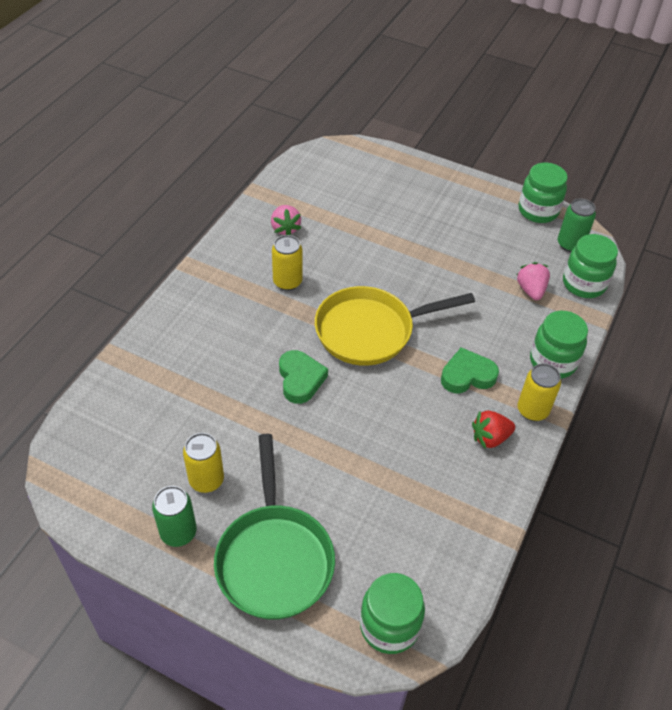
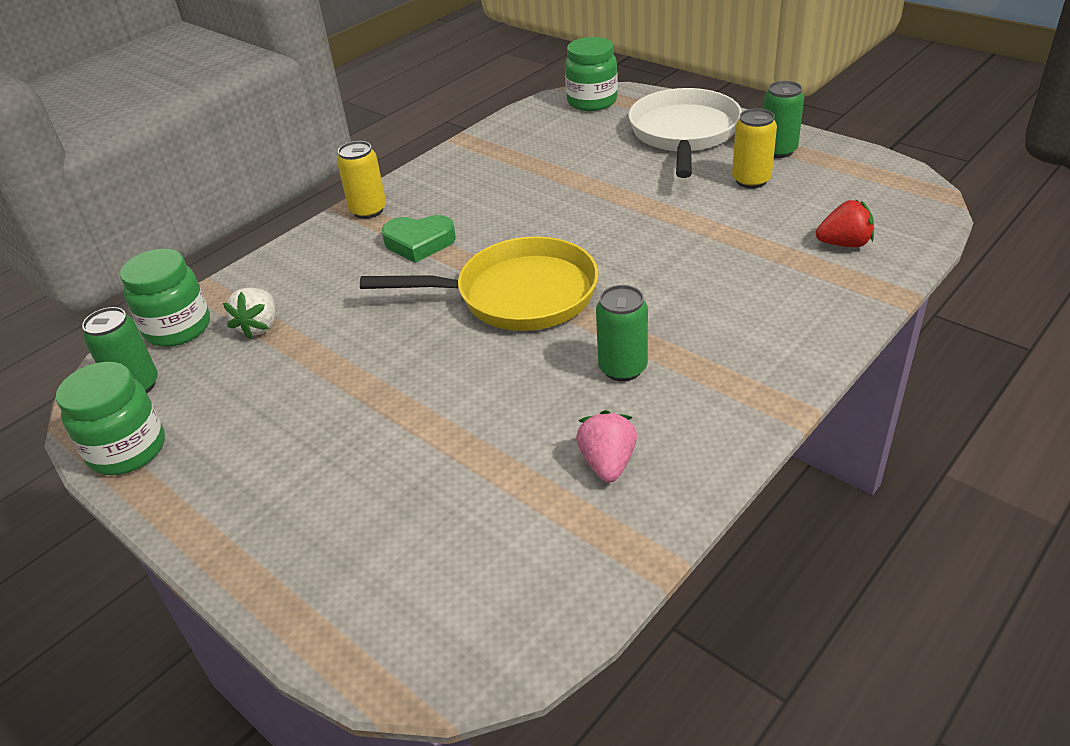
camera: 160 degrees left, 10 degrees down
green pan [214,434,335,620] -> white pan [628,88,742,178]
yellow can [272,235,302,291] -> green can [596,285,648,381]
green heart [279,350,328,404] -> none
red strawberry [472,410,515,449] -> red strawberry moved to [816,200,874,247]
pink strawberry [517,262,550,300] -> white strawberry [223,288,275,339]
green jar [530,311,588,379] -> none

